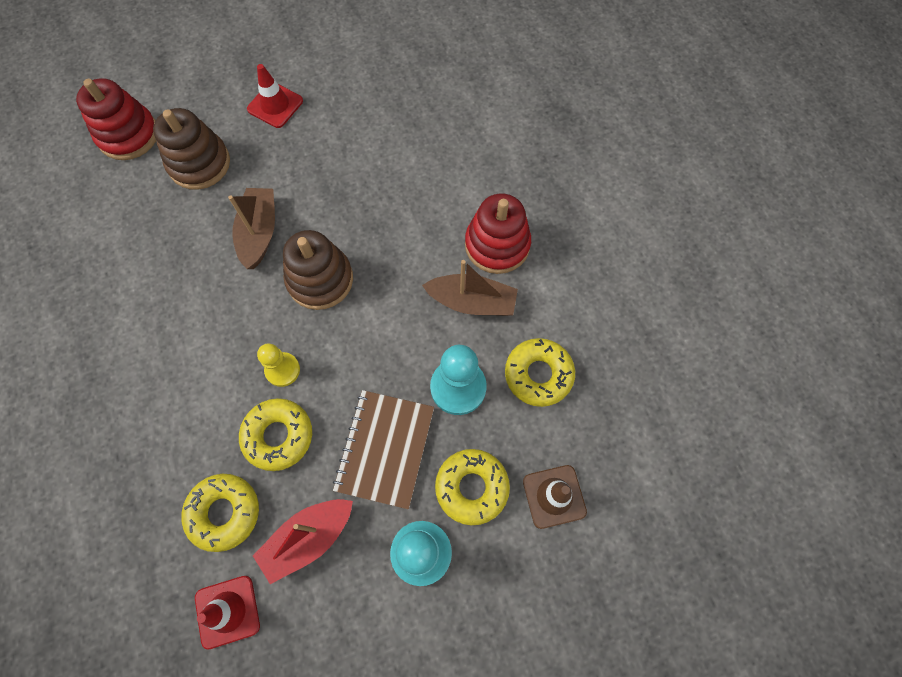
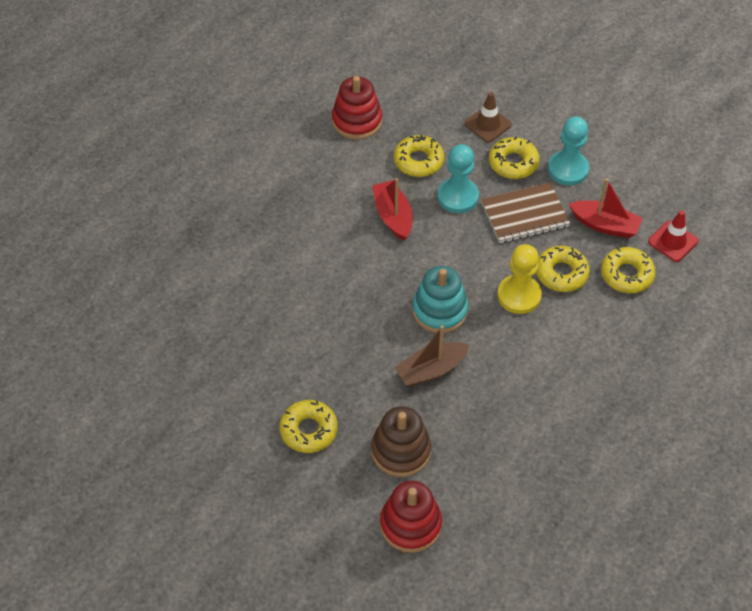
camera: 120 degrees left, 15 degrees down
red traffic cone [247,64,303,128] -> yellow donut [279,400,338,453]
yellow pawn [257,343,300,387] -> yellow pawn [497,244,542,314], size x1.60
brown stacking toy [283,230,353,310] -> turquoise stacking toy [412,266,469,333]
brown boat [422,260,518,316] -> red boat [372,178,413,241]
red stacking toy [465,193,531,274] -> red stacking toy moved to [332,76,382,140]

